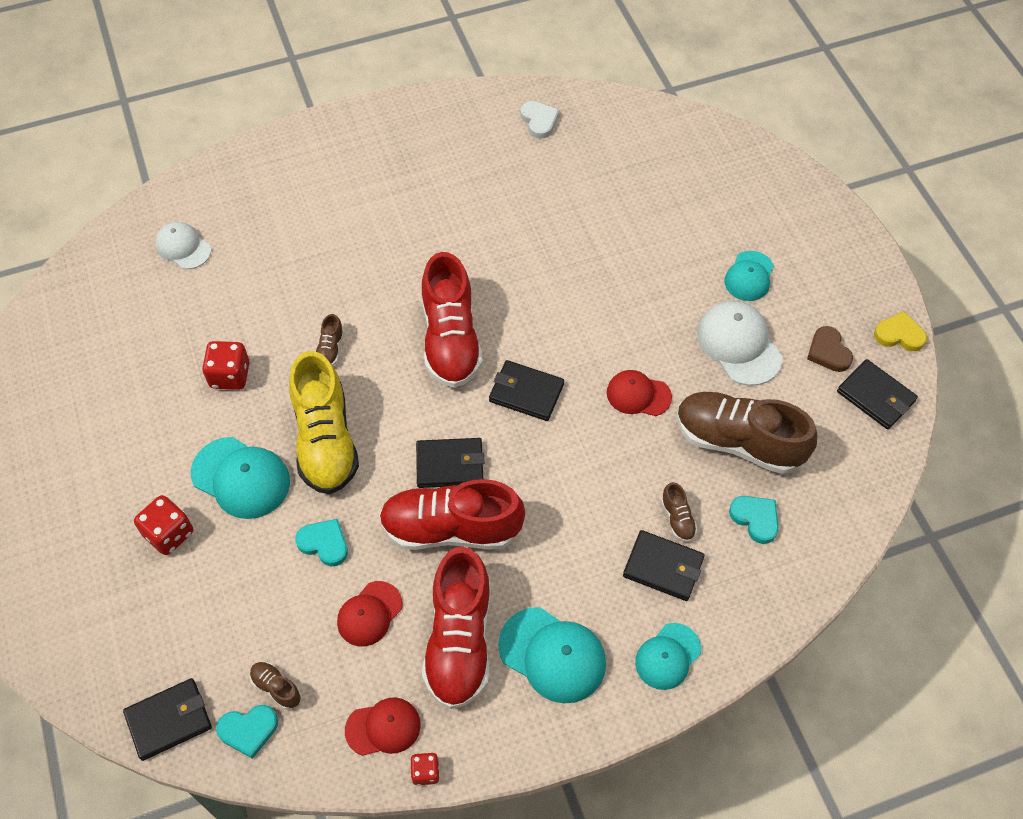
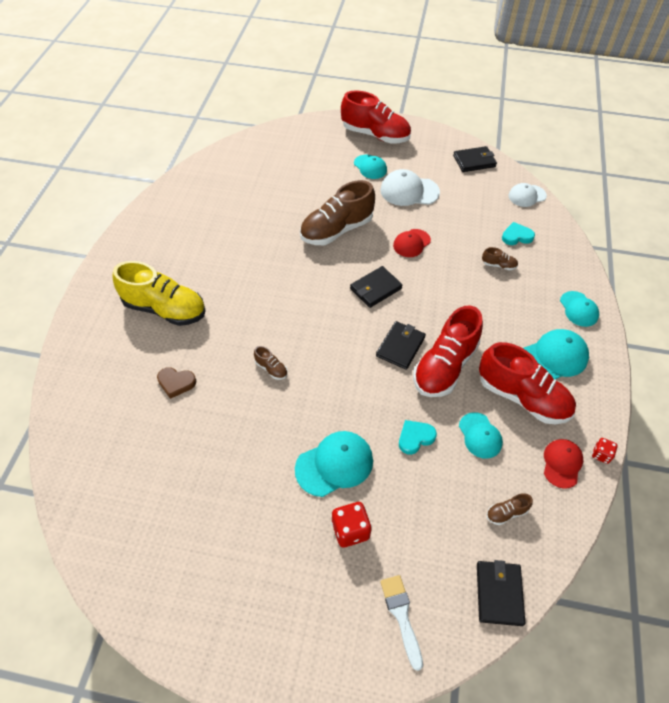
camera: 60 degrees left, 5 degrees down
white cap [155,222,211,269] -> white cap moved to [508,183,547,207]
red dice [202,341,250,390] -> none
turquoise heart [216,705,278,759] -> none
yellow shoe [289,351,359,494] -> yellow shoe moved to [113,261,206,326]
red cap [337,581,403,646] -> turquoise cap [459,412,503,459]
red shoe [422,252,483,388] -> red shoe moved to [341,90,411,144]
white heart [520,101,559,139] -> none
black wallet [623,530,705,601] -> none
brown shoe [677,392,817,474] -> brown shoe moved to [300,180,375,245]
brown heart [807,326,853,372] -> brown heart moved to [157,367,196,399]
yellow heart [874,311,927,351] -> none
none -> white brush [380,575,423,671]

